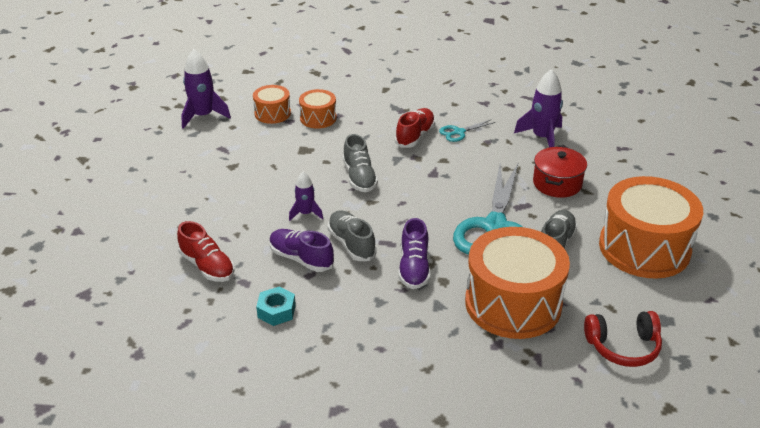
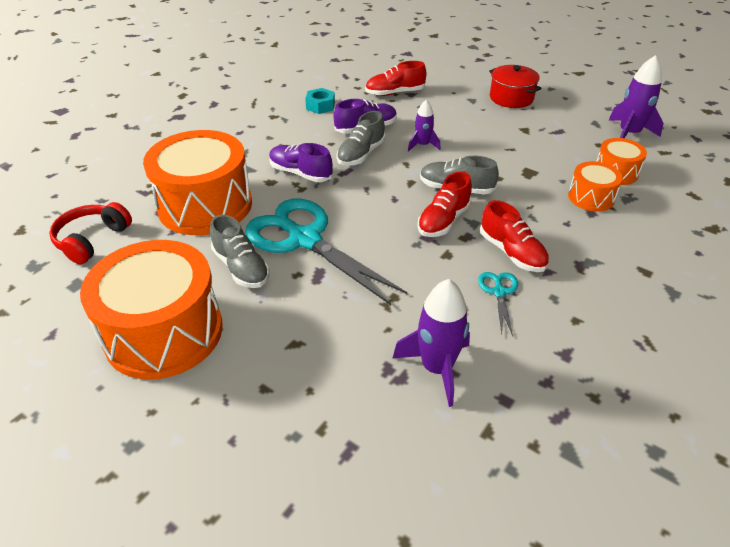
camera: 120 degrees right, 5 degrees up
grey shoe [328,210,377,261] -> grey shoe turned 120 degrees clockwise [337,111,385,166]
red pot [533,147,587,198] -> red pot moved to [489,65,541,108]
none -> red shoe [417,172,472,237]

